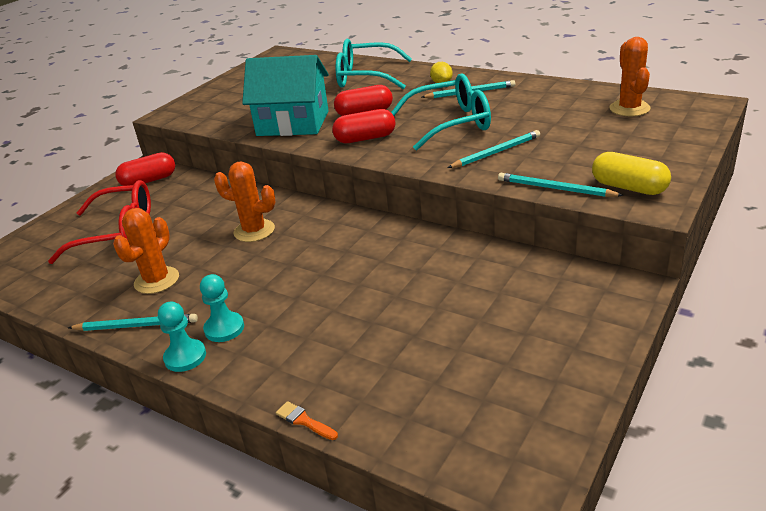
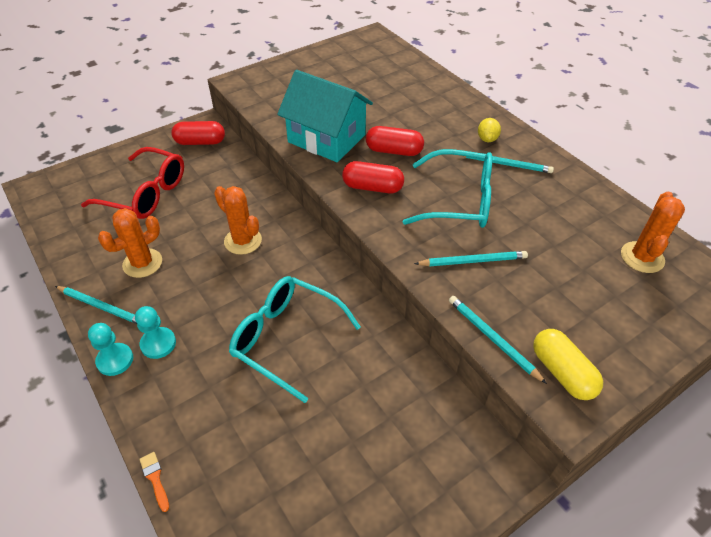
camera: 20 degrees right, 15 degrees up
turquoise glasses [336,39,412,89] -> turquoise glasses moved to [229,276,361,403]

